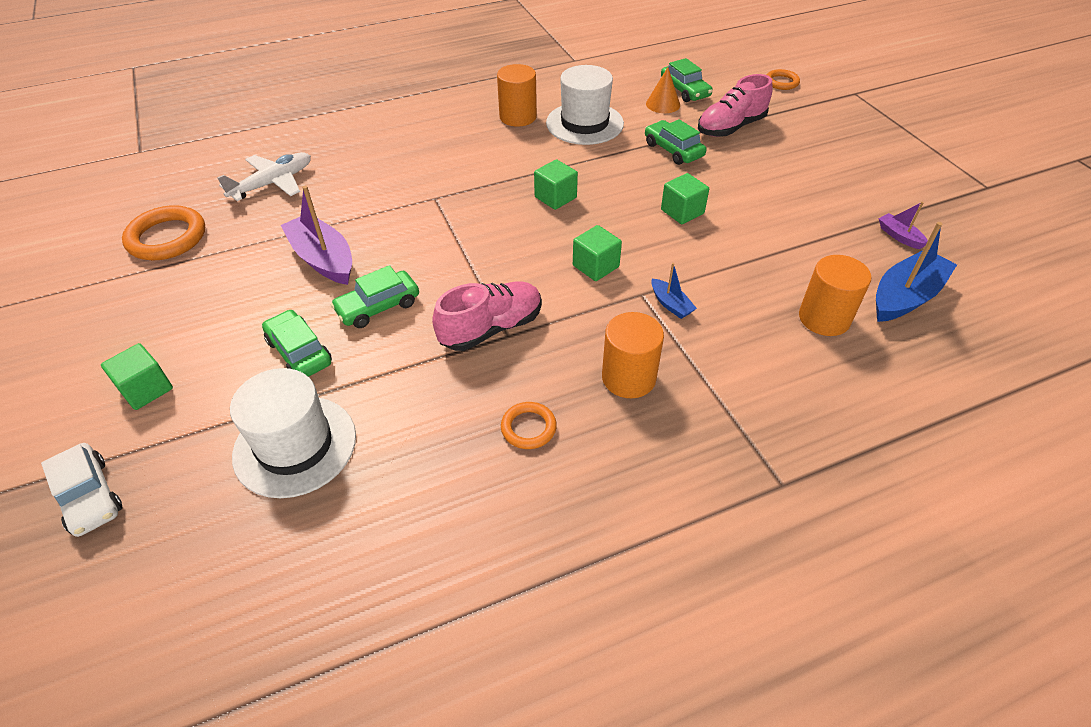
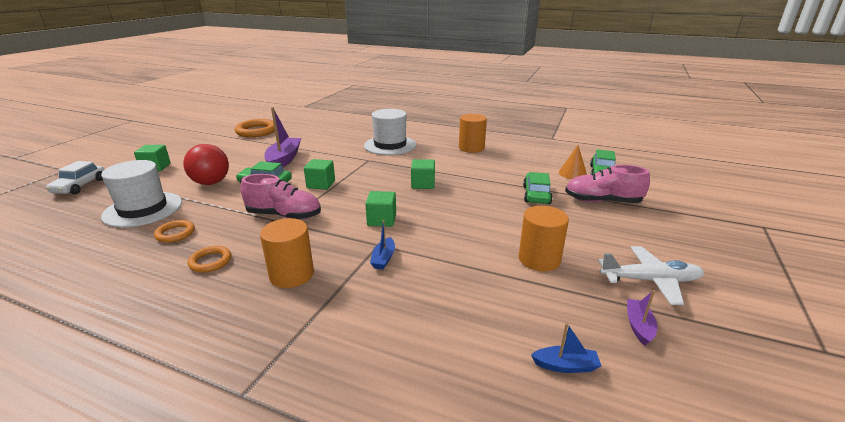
camera: 45 degrees right, 20 degrees down
white plane [217,152,311,201] -> white plane moved to [598,246,704,305]
green car [262,310,332,377] -> red ball [184,144,229,185]
white hat [546,65,624,145] -> white hat moved to [364,109,416,155]
green cube [661,173,709,224] -> green cube moved to [304,159,335,190]
orange ring [767,69,800,90] -> orange ring moved to [154,220,195,243]
orange cylinder [799,255,872,336] -> orange cylinder moved to [519,206,569,271]
blue boat [876,222,957,322] -> blue boat [531,323,601,373], size x0.50

